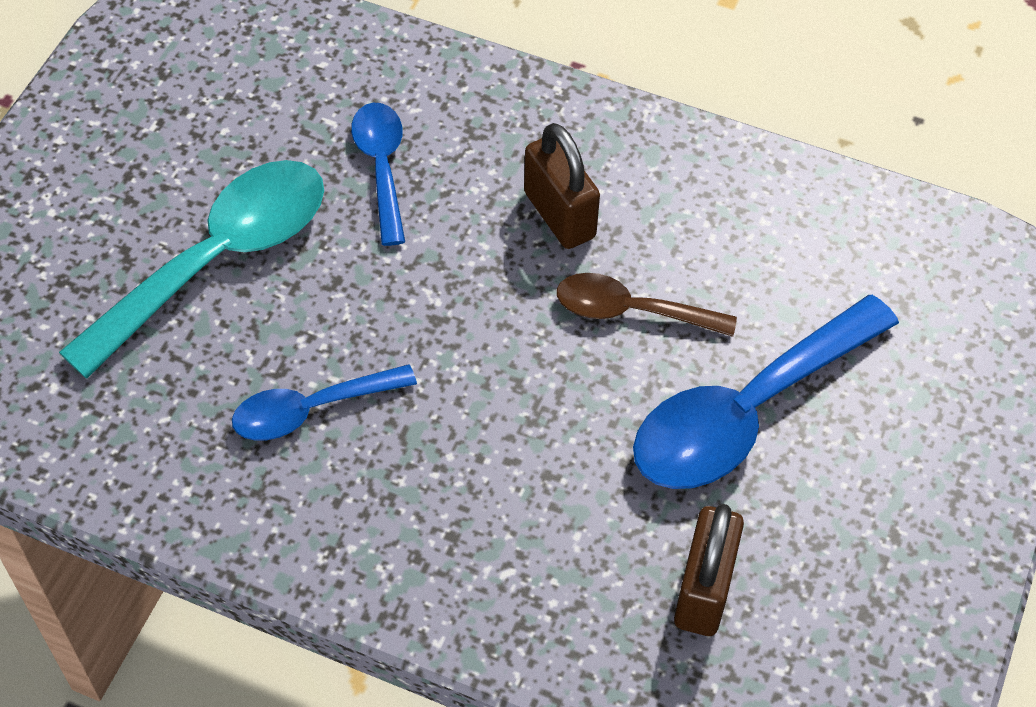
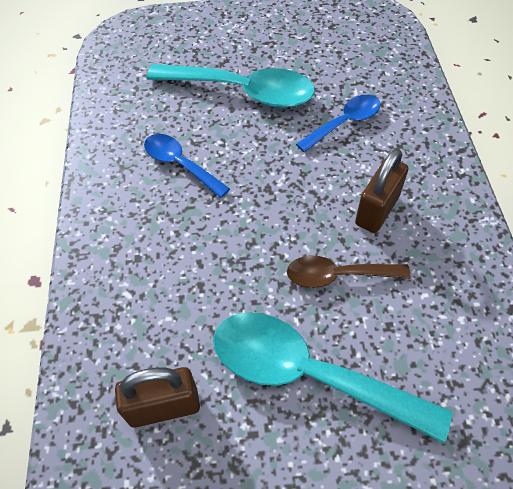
camera: 65 degrees right, 0 degrees up
brown spoon [557,273,737,337] -> brown spoon turned 75 degrees counterclockwise [287,255,411,288]
blue spoon [633,295,899,489] -> turquoise spoon [213,312,452,443]

